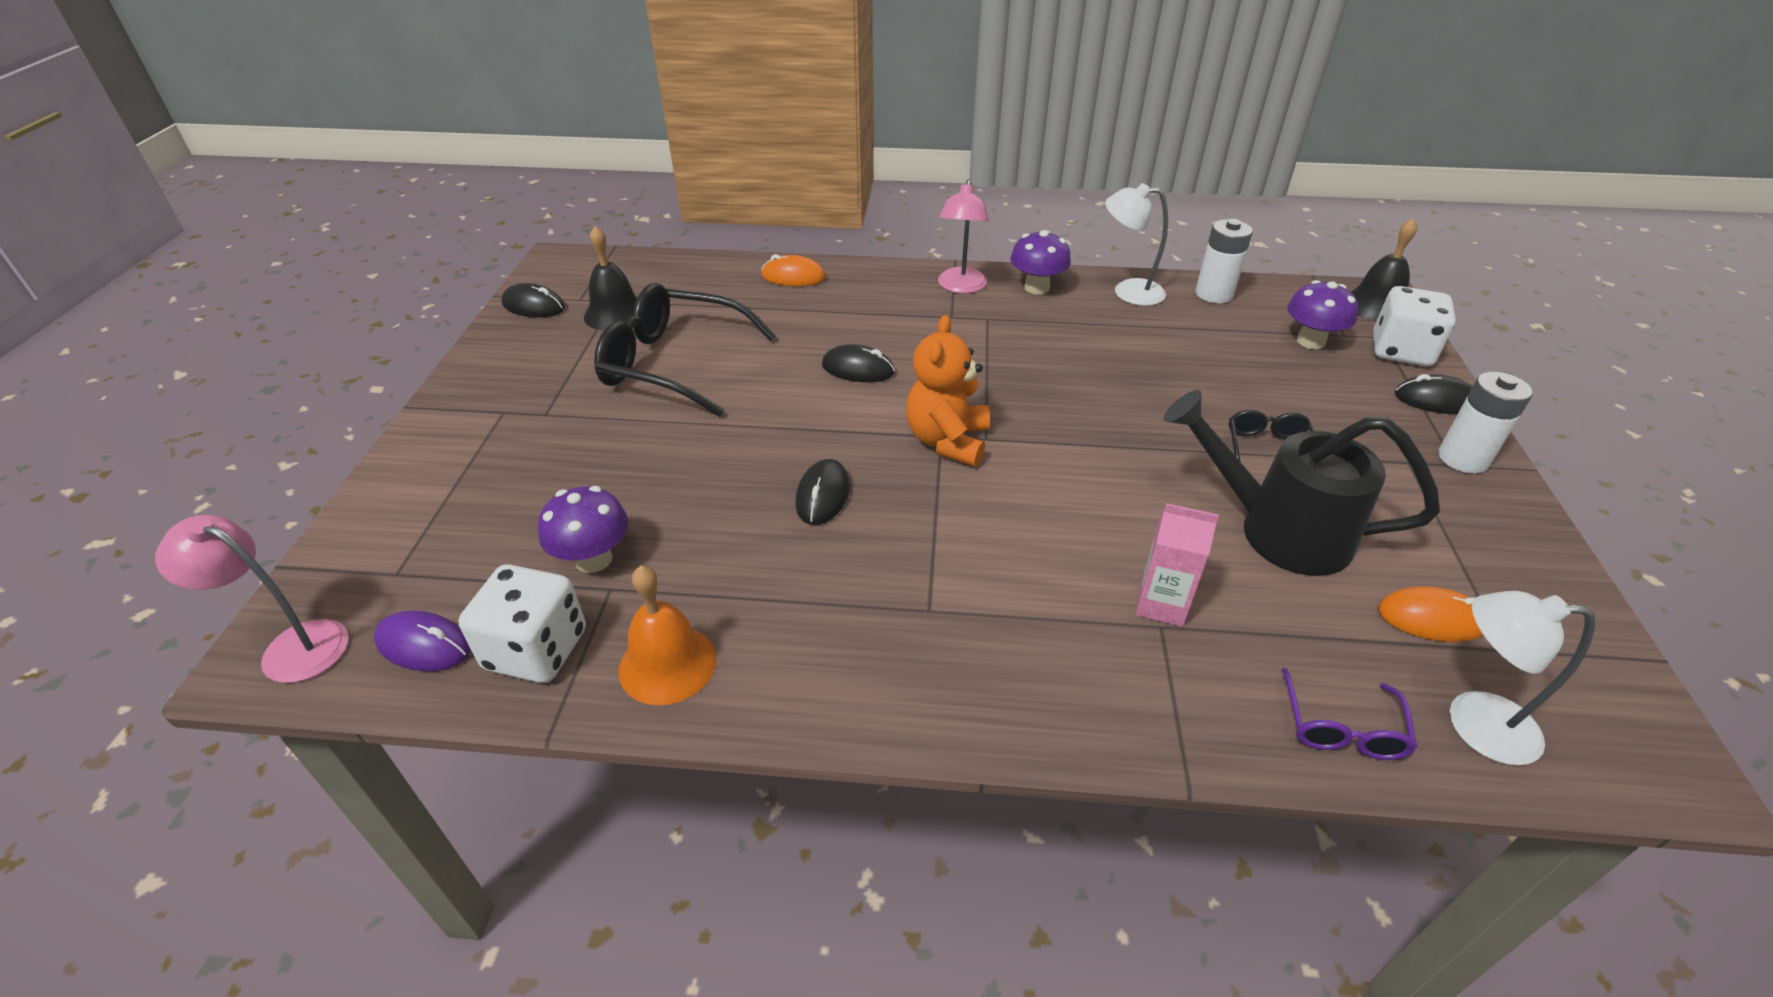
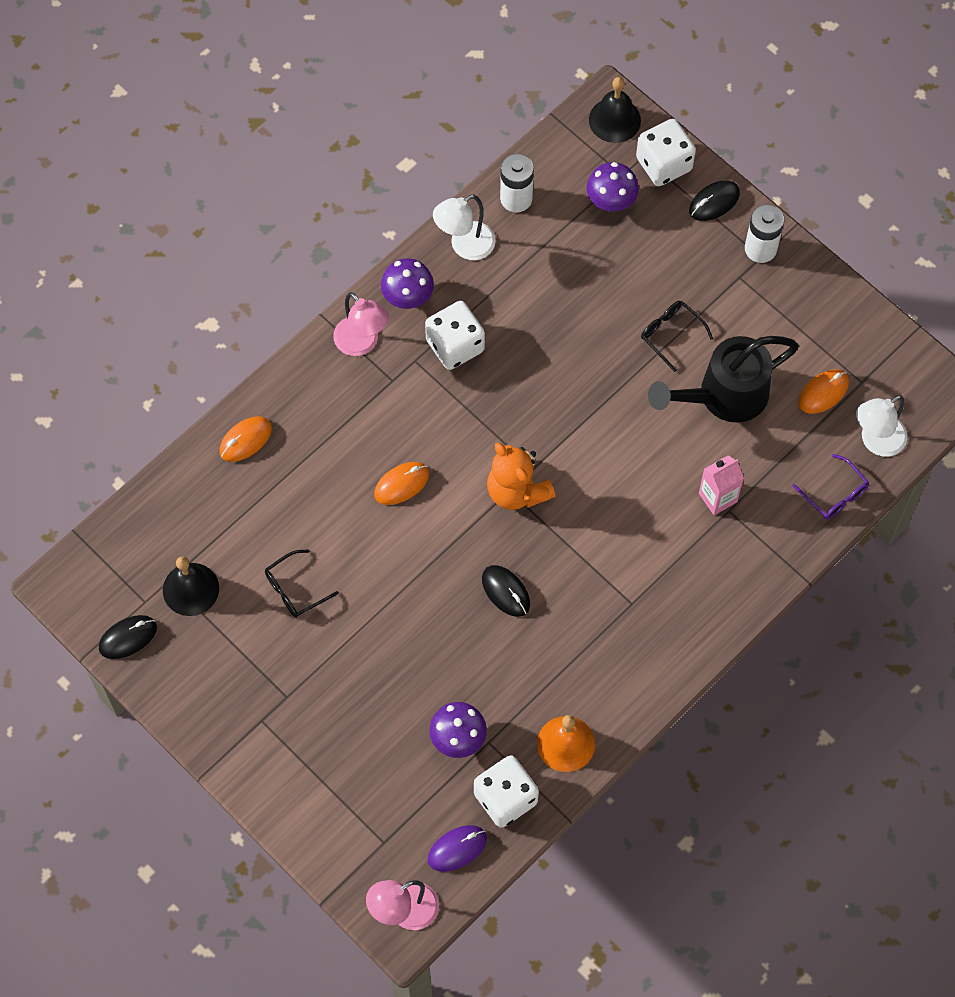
camera: 50 degrees left, 25 degrees up
black glasses [594,283,776,417] -> black glasses [265,549,339,618], size x0.49
black mouse [822,344,895,382] -> orange mouse [374,462,429,505]
none -> white dice [425,301,485,370]

